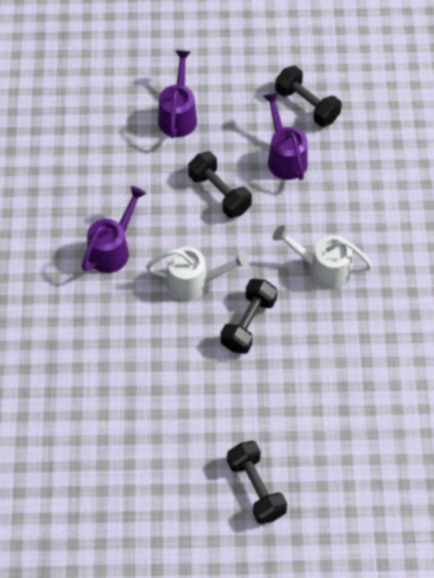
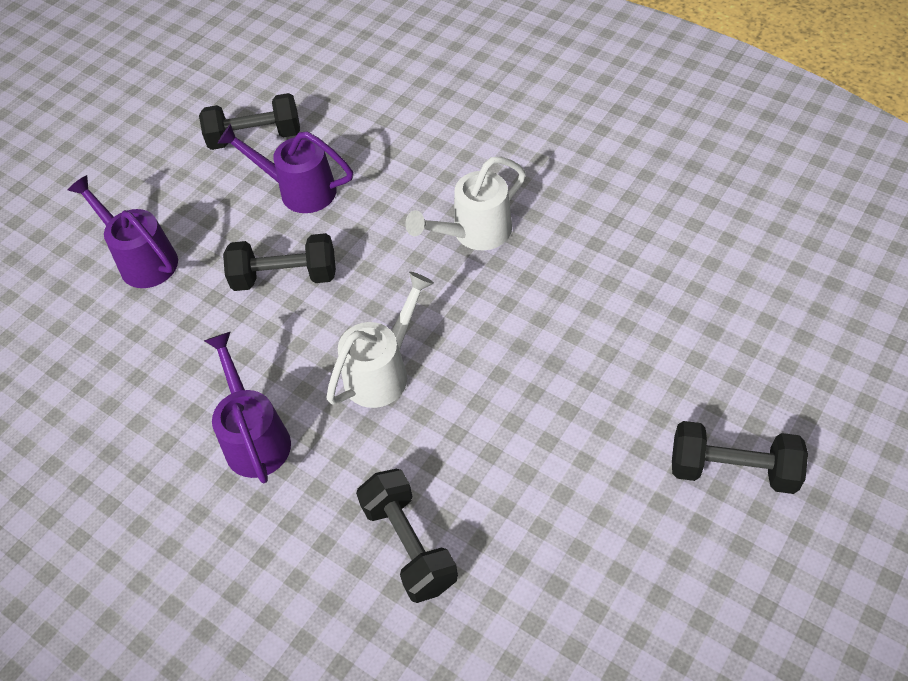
camera: 50 degrees left, 5 degrees down
black dumbbell [220,278,277,354] -> black dumbbell moved to [356,469,458,603]

